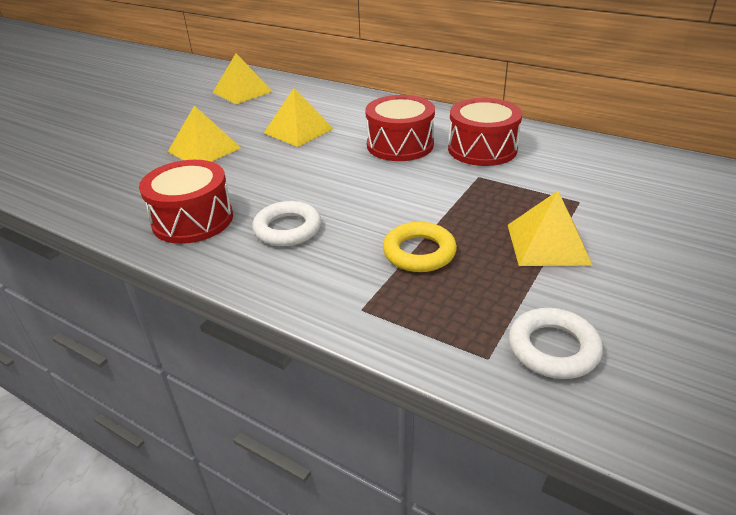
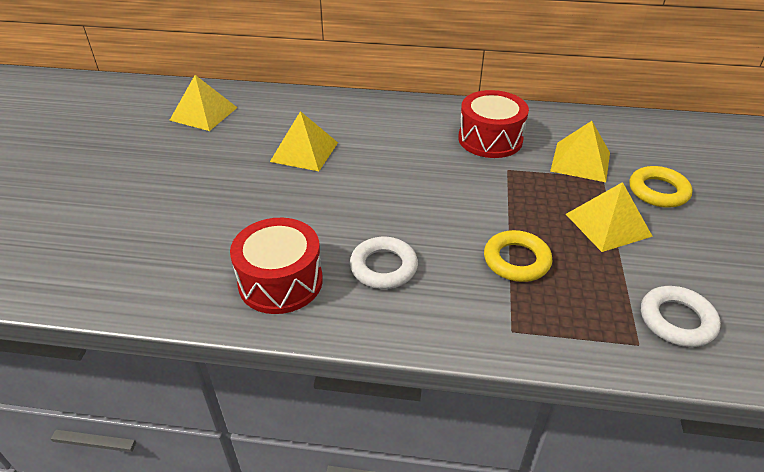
camera: 25 degrees left, 5 degrees up
yellow pyramid [168,105,241,162] -> yellow pyramid moved to [550,121,610,182]
red drum [365,95,435,161] -> none
none -> yellow ring [629,166,693,208]

